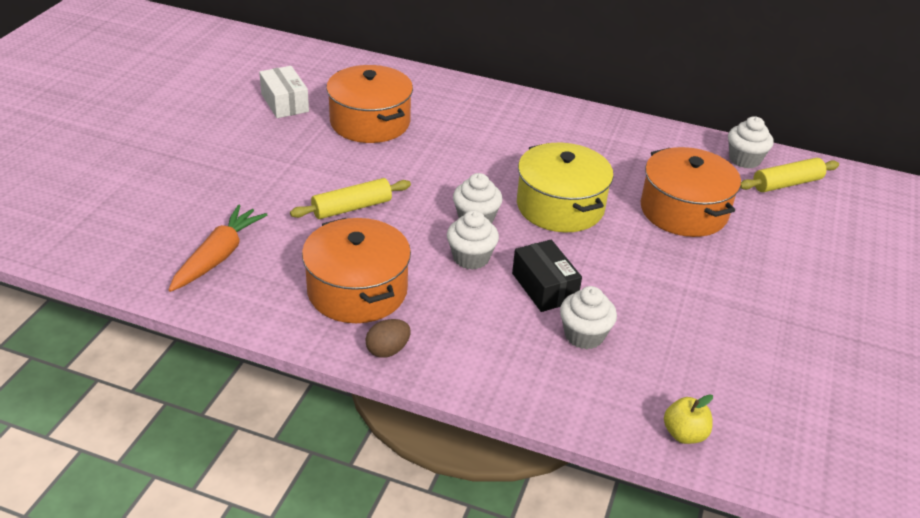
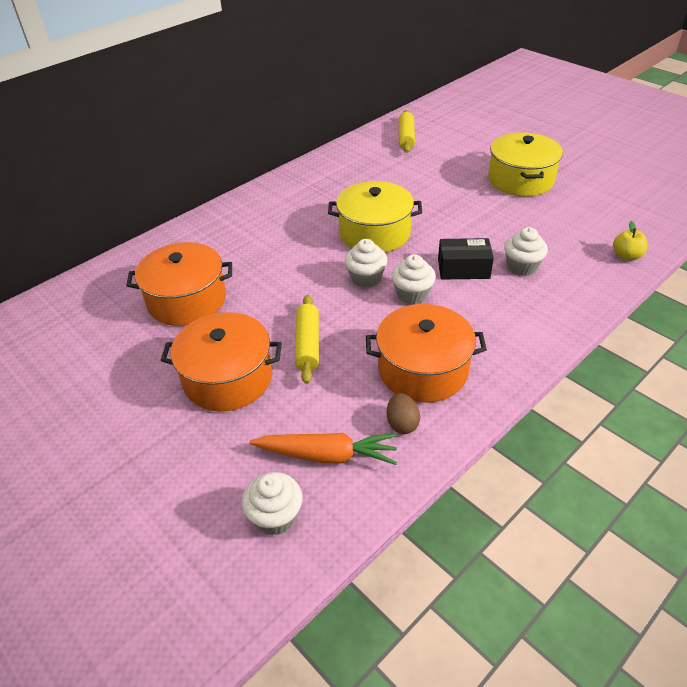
camera: 60 degrees left, 5 degrees up
orange carrot [169,205,267,292] -> orange carrot turned 135 degrees clockwise [250,433,397,465]
white box [259,66,309,118] -> none
brown egg [366,319,411,358] -> brown egg moved to [387,393,420,434]
orange pot [640,147,741,237] -> orange pot moved to [161,312,282,411]
white cupcake [728,116,773,169] -> white cupcake moved to [242,472,303,535]
none -> yellow pot [488,132,563,197]

